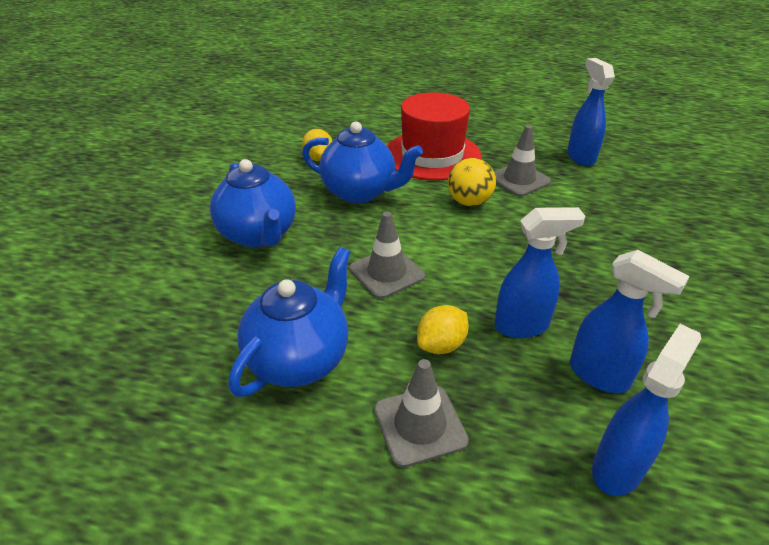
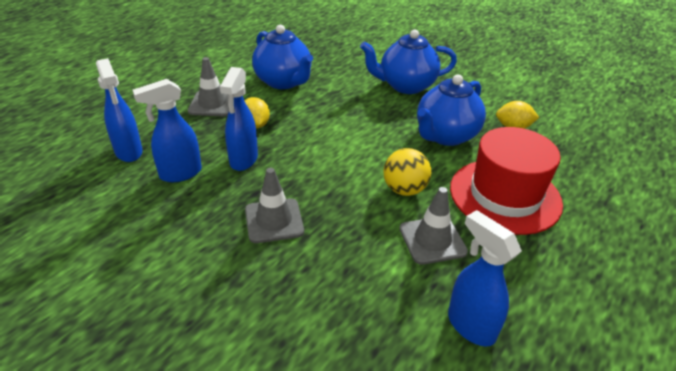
camera: 110 degrees right, 0 degrees up
grey traffic cone [349,211,425,299] -> grey traffic cone moved to [245,168,304,243]
blue spray bottle [567,58,615,166] -> blue spray bottle turned 135 degrees counterclockwise [448,210,522,347]

